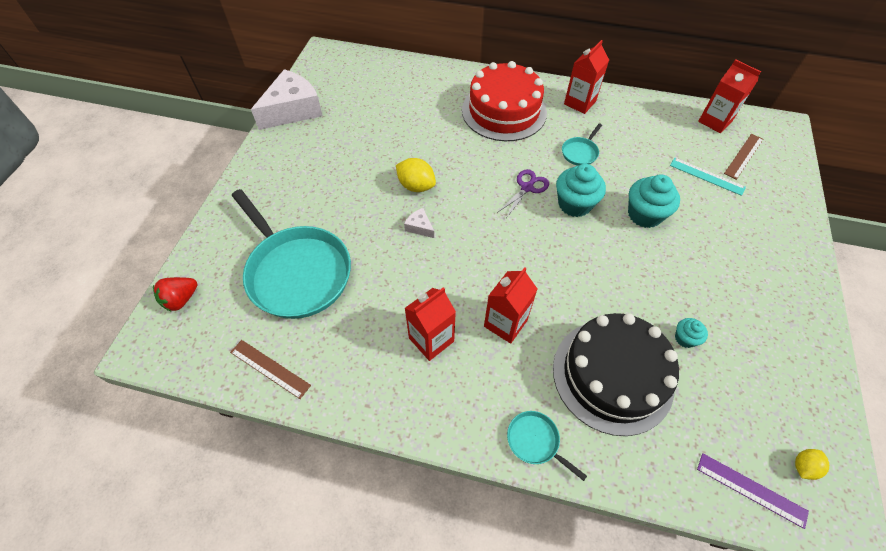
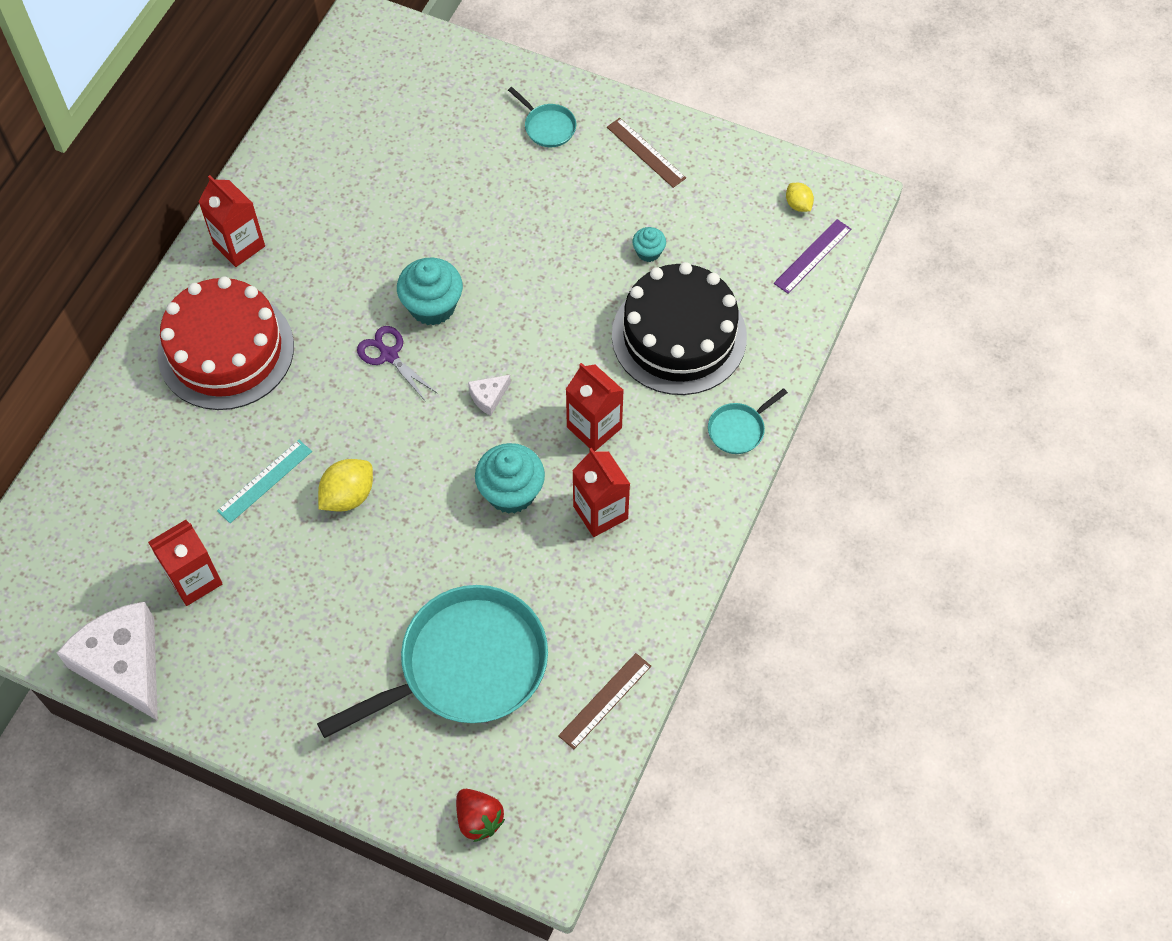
camera: 80 degrees left, 5 degrees up
white cheese [404,208,434,238] -> white cheese moved to [468,375,511,416]
turquoise pan [562,123,602,166] -> turquoise pan moved to [508,87,576,147]
turquoise cupcake [628,175,680,228] -> turquoise cupcake moved to [475,443,545,514]
turquoise ruler [670,158,746,196] -> turquoise ruler moved to [217,440,312,523]
red carton [698,59,761,133] -> red carton moved to [148,520,222,606]
brown ruler [724,134,763,180] -> brown ruler moved to [607,118,686,188]

